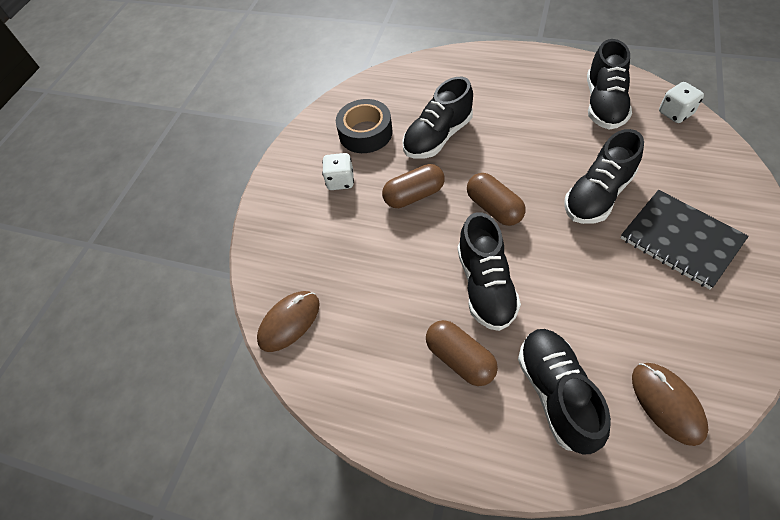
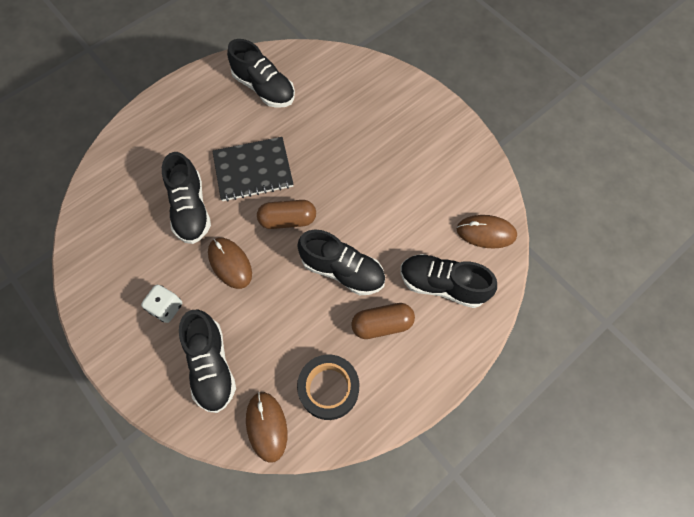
camera: 65 degrees left, 10 degrees up
black tape [336,99,393,153] -> black tape moved to [297,355,359,420]
brown capsule [382,164,445,208] -> brown mouse [208,238,252,289]
black shoe [564,129,644,224] -> black shoe moved to [179,310,236,413]
black notebook [621,190,749,289] -> black notebook moved to [212,137,294,201]
white dice [659,82,704,123] -> none

